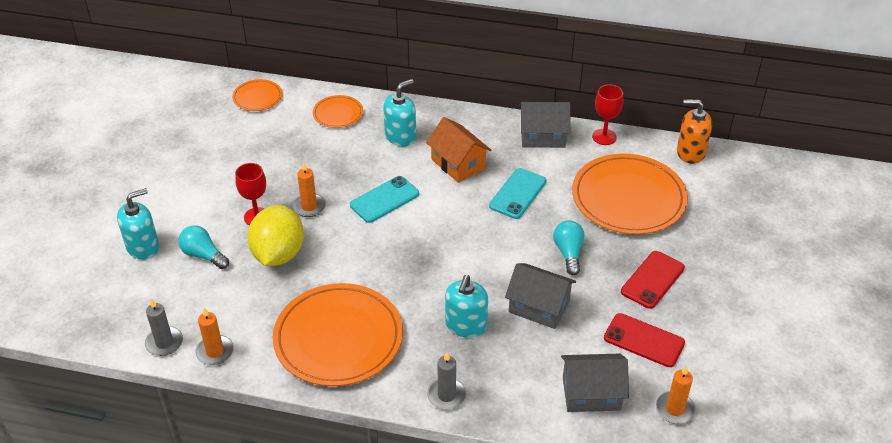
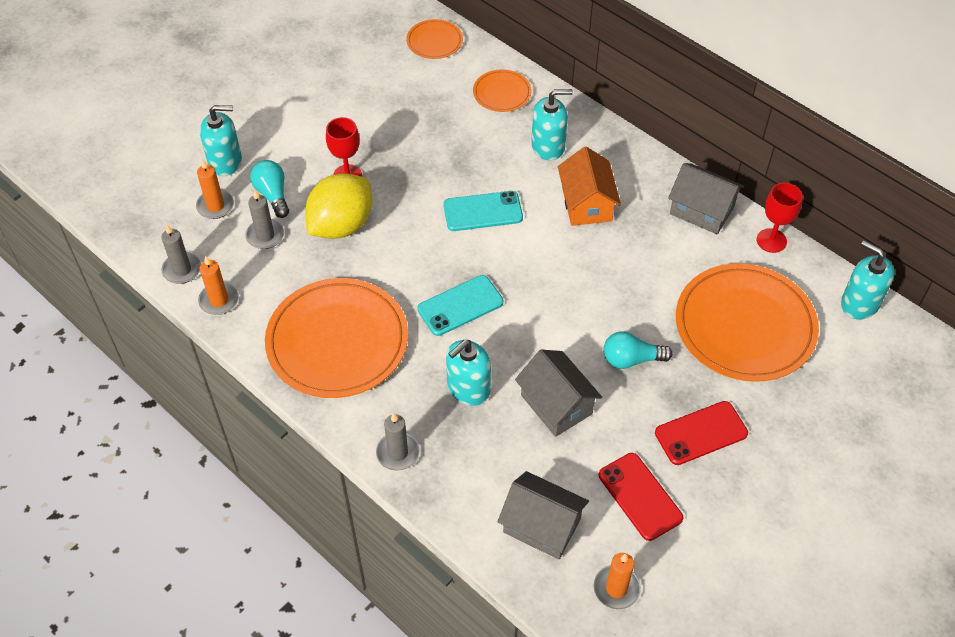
camera: 30 degrees right, 10 degrees up
orange candle [292,162,326,217] -> orange candle moved to [196,159,234,219]
turquoise phone [489,168,546,219] -> turquoise phone moved to [417,275,503,336]
turquoise light bulb [553,220,585,275] -> turquoise light bulb turned 120 degrees counterclockwise [603,331,673,369]
orange soap dispenser [677,99,712,164] -> turquoise soap dispenser [841,241,894,320]
none -> grey candle [245,190,284,249]

